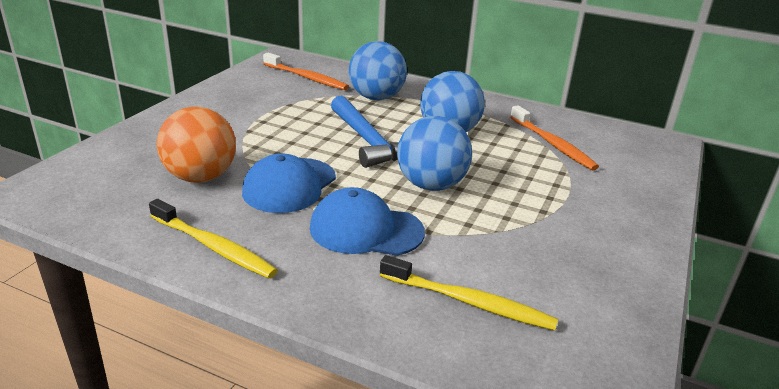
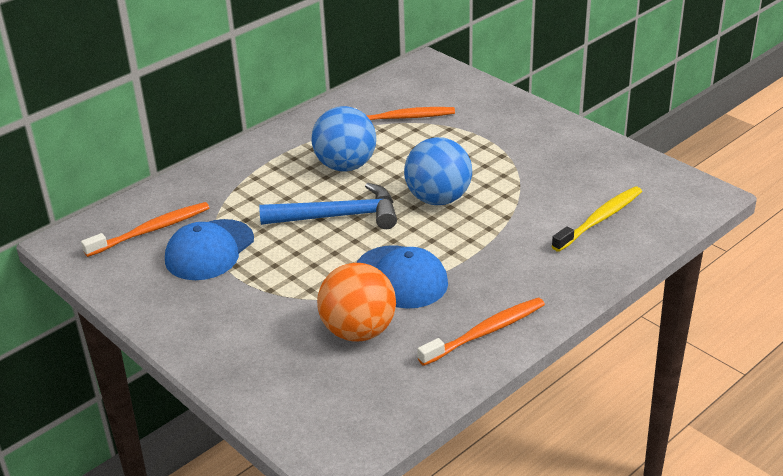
camera: 65 degrees left, 5 degrees up
yellow toothbrush [149,199,278,278] -> orange toothbrush [417,298,545,366]
blue cap [310,187,425,256] -> blue cap moved to [165,219,254,280]
blue ball [349,41,407,100] -> none

